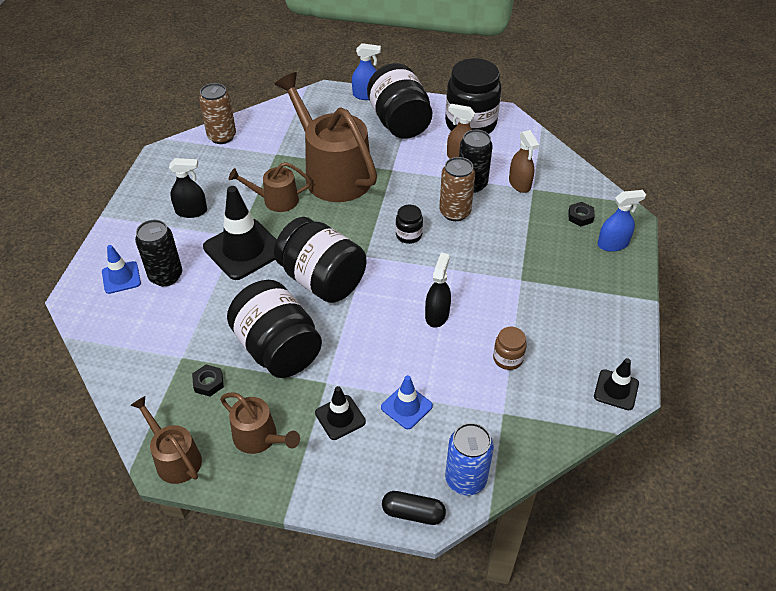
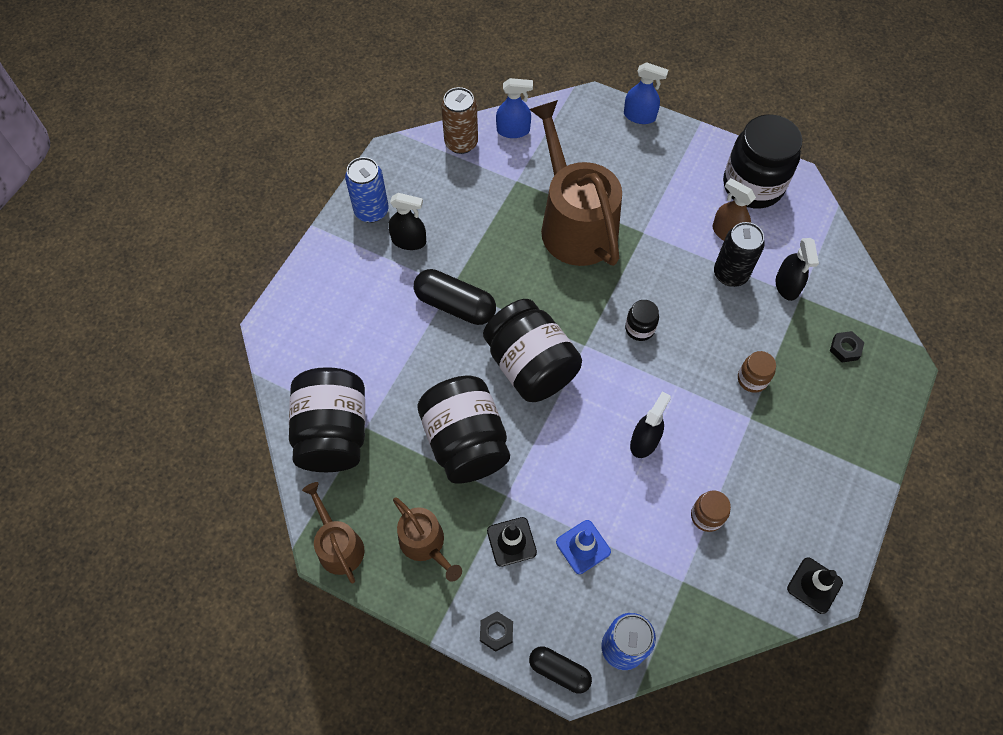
camera: 15 degrees right, 15 degrees up
blue traffic cone [102,245,141,294] -> none
black can [135,220,182,286] -> none
black nut [192,365,224,396] -> black nut moved to [480,611,513,652]
black traffic cone [203,186,277,280] -> black capsule [414,269,496,325]
brown watering can [229,162,311,212] -> none
black jar [367,63,432,139] -> black jar moved to [289,367,365,472]
brown can [439,157,475,221] -> none
brown spray bottle [509,130,539,193] -> black spray bottle [776,238,819,301]
blue spray bottle [598,190,646,252] -> blue spray bottle moved to [496,78,533,138]
none -> blue can [345,157,389,223]
none -> brown jar [738,351,776,393]

